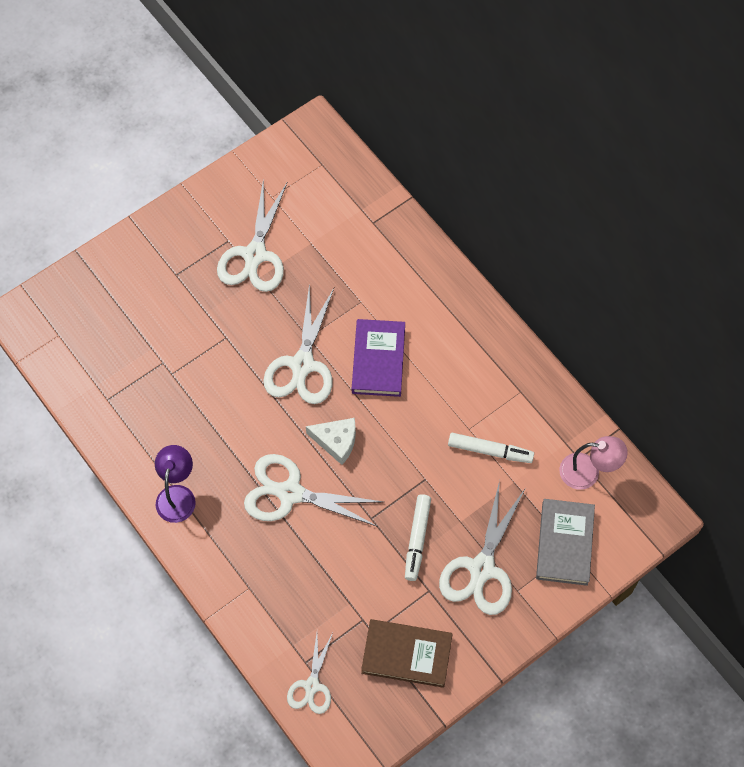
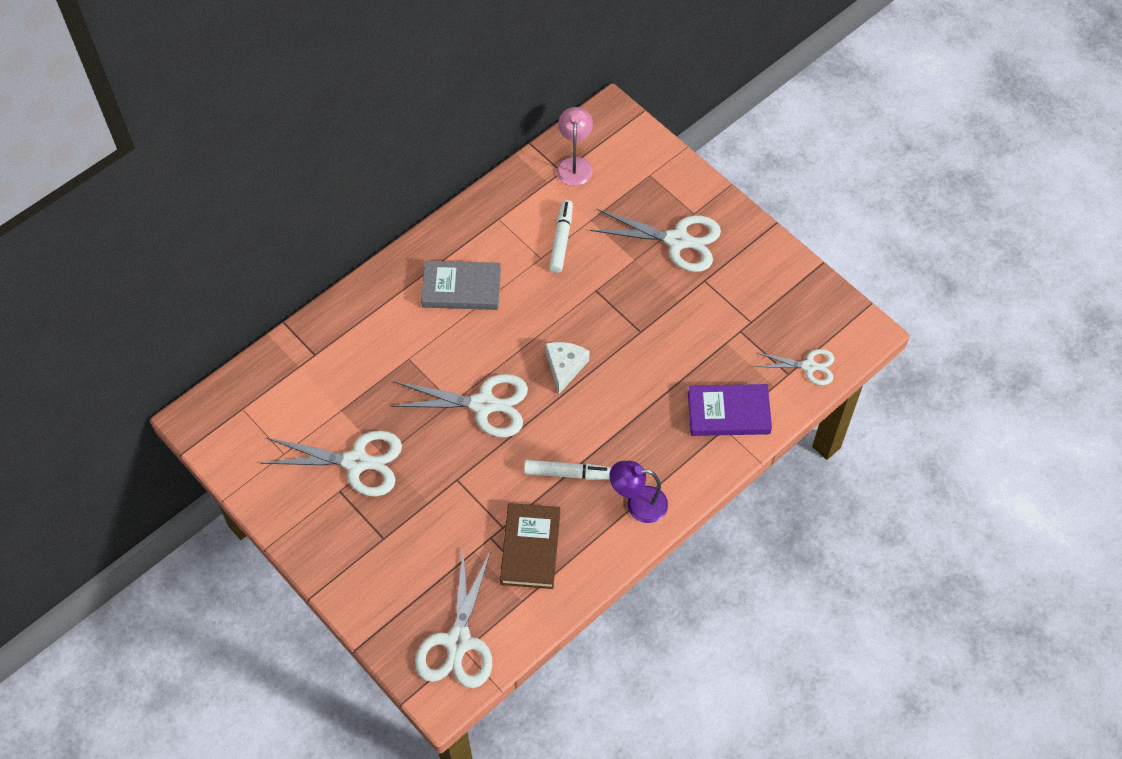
camera: 95 degrees left, 5 degrees down
white scissors [244,454,383,527] -> white scissors moved to [415,551,492,688]
purple book [352,319,405,397] -> purple book moved to [688,384,772,436]
brown book [361,619,453,688] -> brown book moved to [500,503,560,589]
white marker [405,494,431,581] -> white marker moved to [524,460,612,480]
grey book [536,499,595,586] -> grey book moved to [421,260,501,310]

